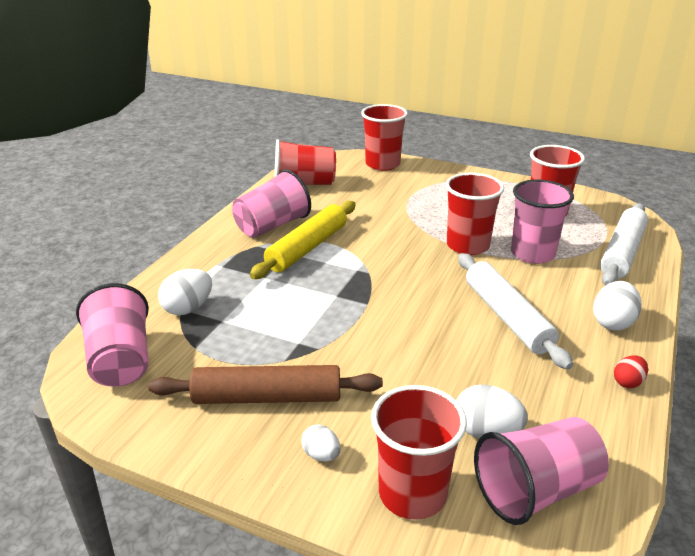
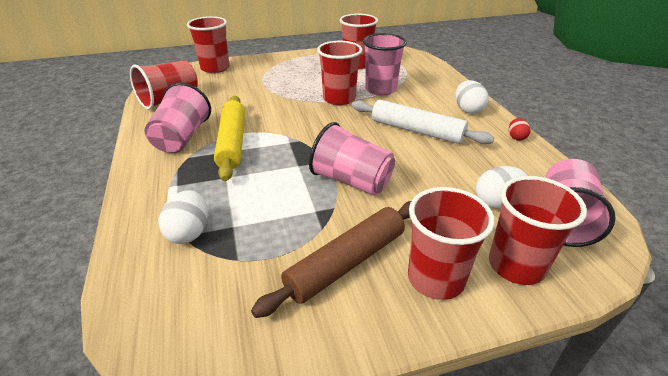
camera: 40 degrees left, 5 degrees up
pink cup [76,283,149,387] -> pink cup moved to [309,122,395,196]
white egg [301,425,340,461] -> red cup [408,187,495,300]
white rolling pin [600,203,648,286] -> none

